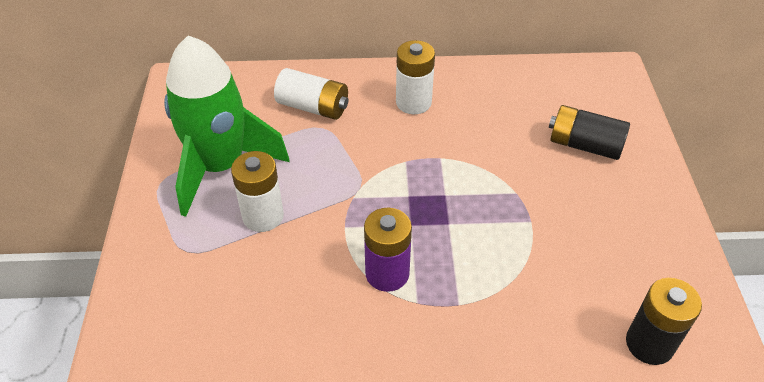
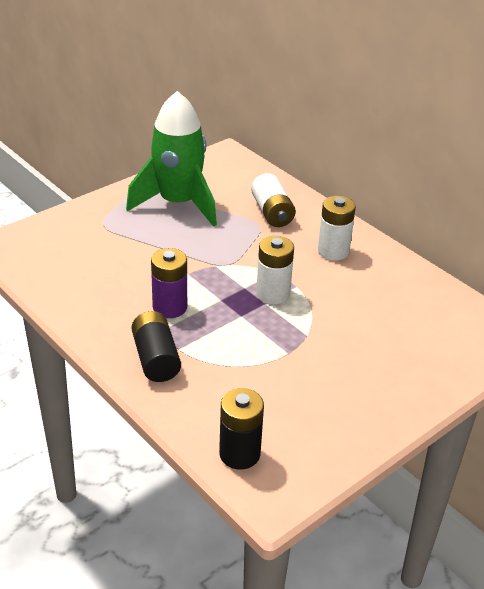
camera: 50 degrees right, 10 degrees down
white battery [231,151,284,232] -> white battery moved to [256,236,294,304]
black battery [549,105,630,160] -> black battery moved to [132,311,181,382]

